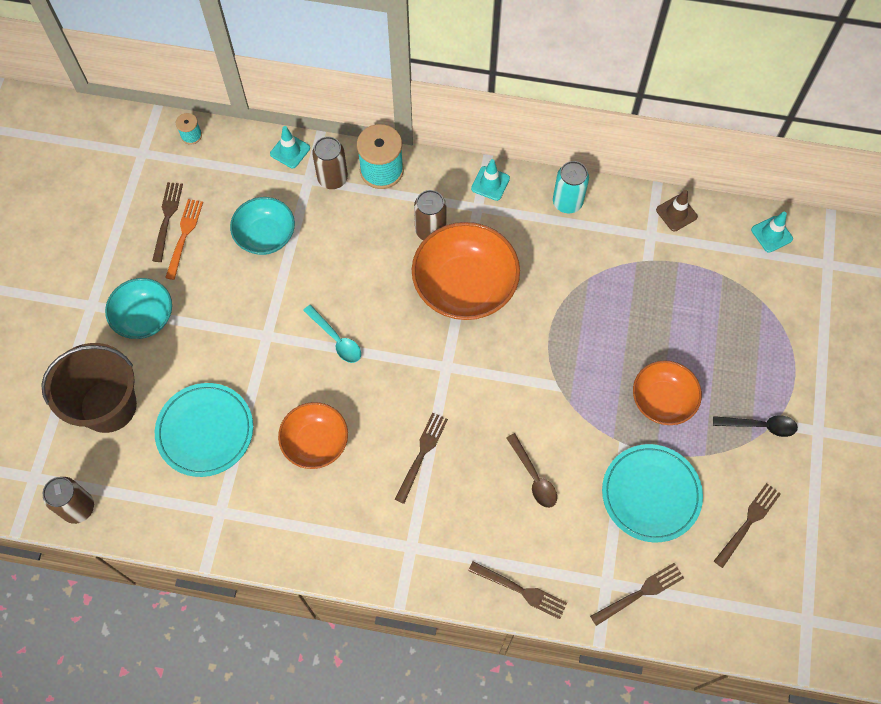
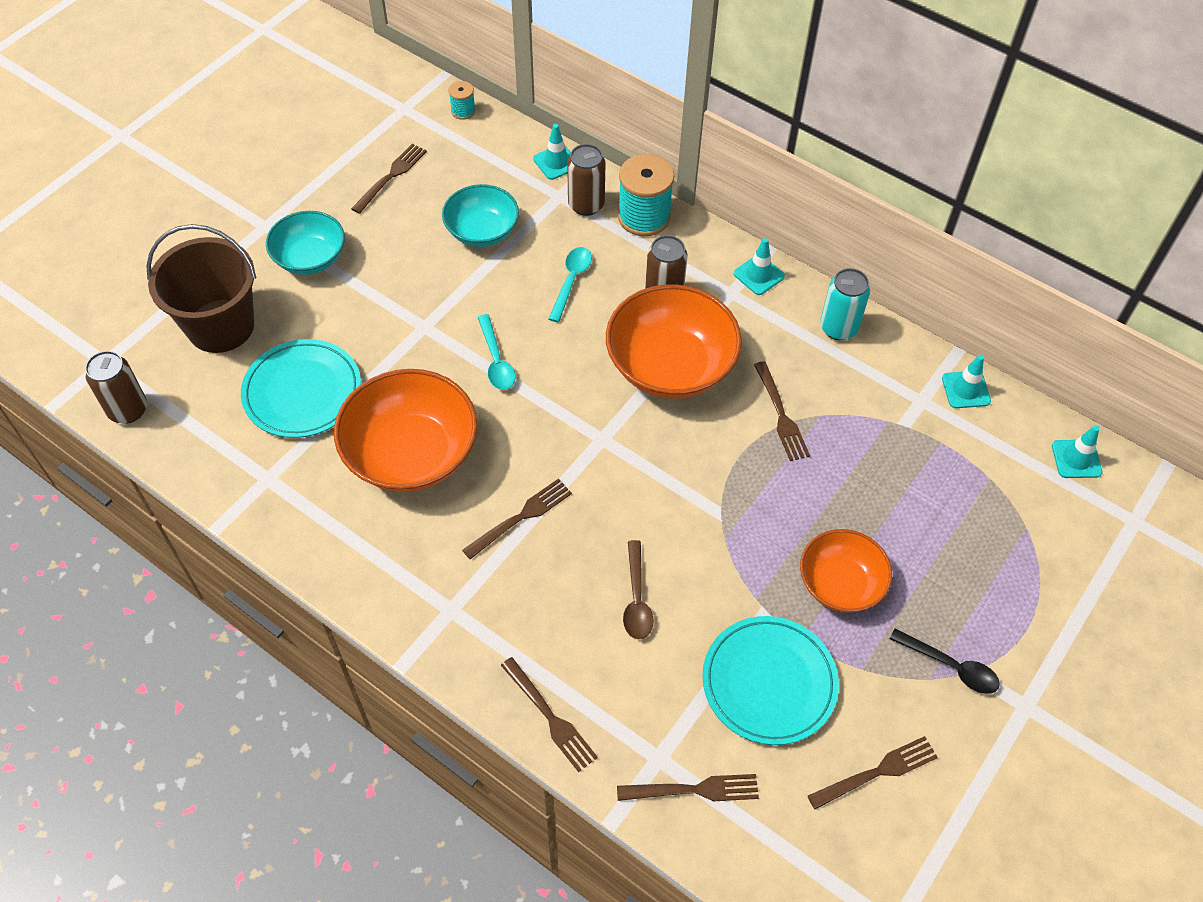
camera: 25 degrees right, 10 degrees down
orange fork [165,199,203,280] -> none
orange bowl [278,402,348,469] -> orange bowl [334,369,478,492], size x1.63
brown traffic cone [656,190,698,232] -> turquoise traffic cone [942,355,991,408]
none -> turquoise spoon [549,247,592,322]
none -> brown fork [754,361,810,461]

